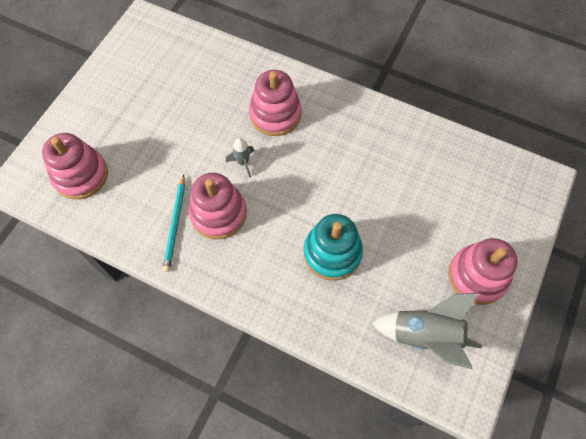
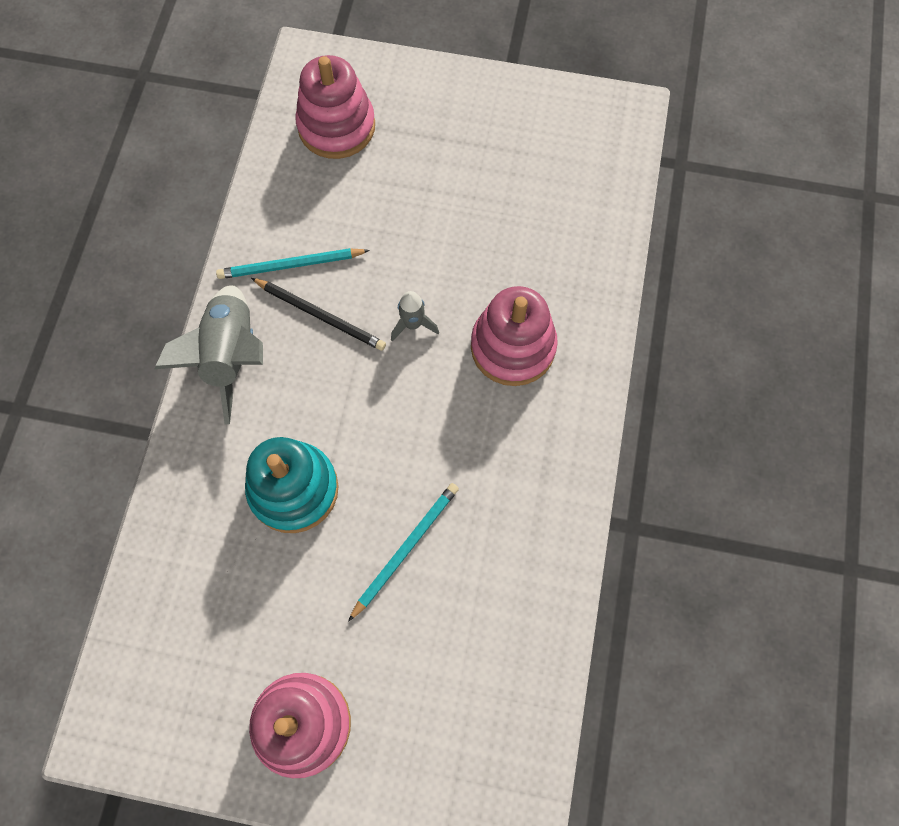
camera: 75 degrees right, 5 degrees up
pink stacking toy [189,173,247,239] -> black pencil [251,278,386,351]
grey rocket [372,293,482,369] -> grey rocket moved to [154,285,263,425]
none -> turquoise pencil [348,483,459,622]

